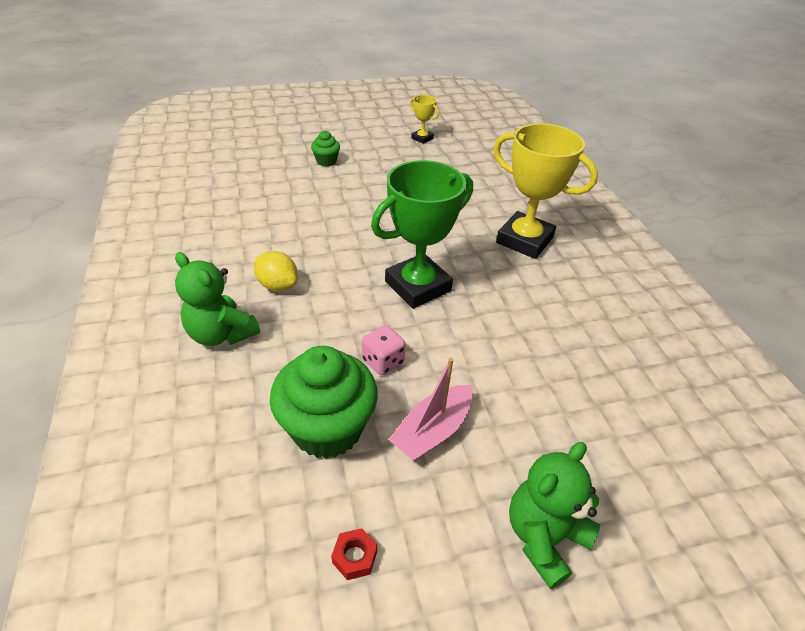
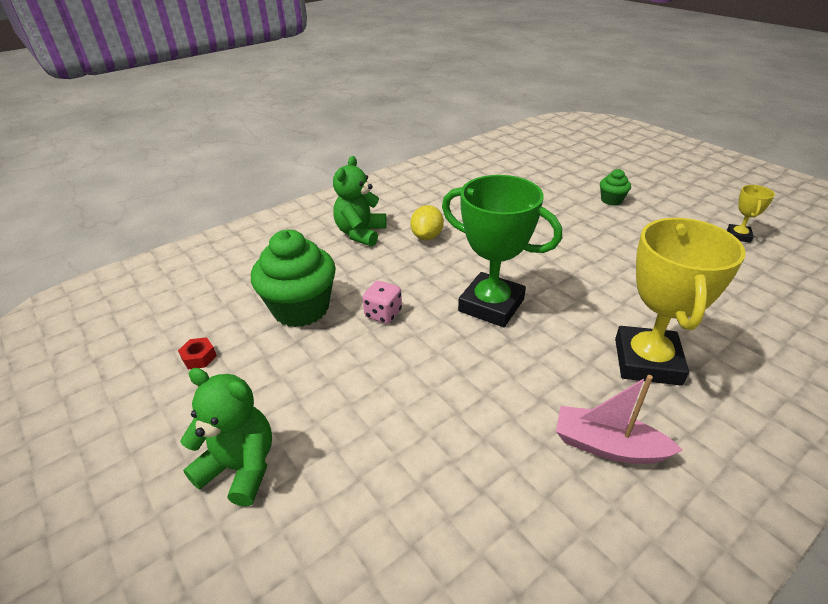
camera: 70 degrees right, 5 degrees down
pink boat [388,358,473,461] -> pink boat moved to [556,375,682,464]

